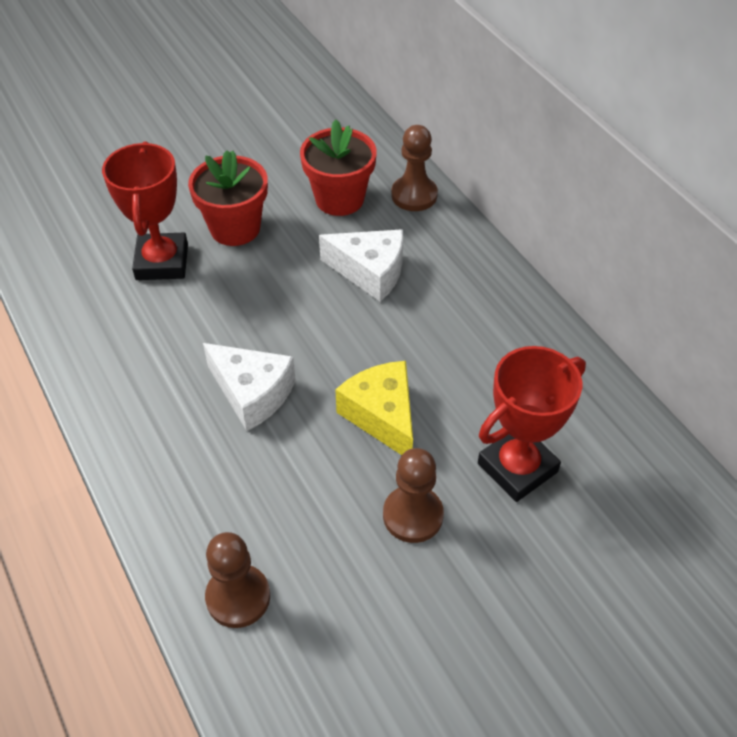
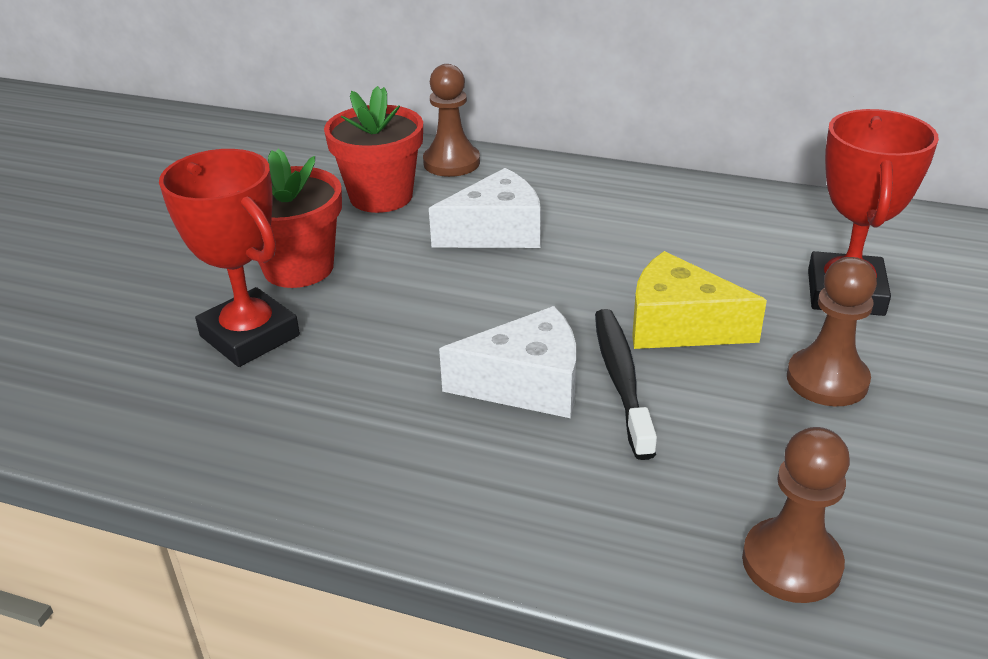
camera: 40 degrees left, 15 degrees down
none -> black toothbrush [595,309,657,460]

